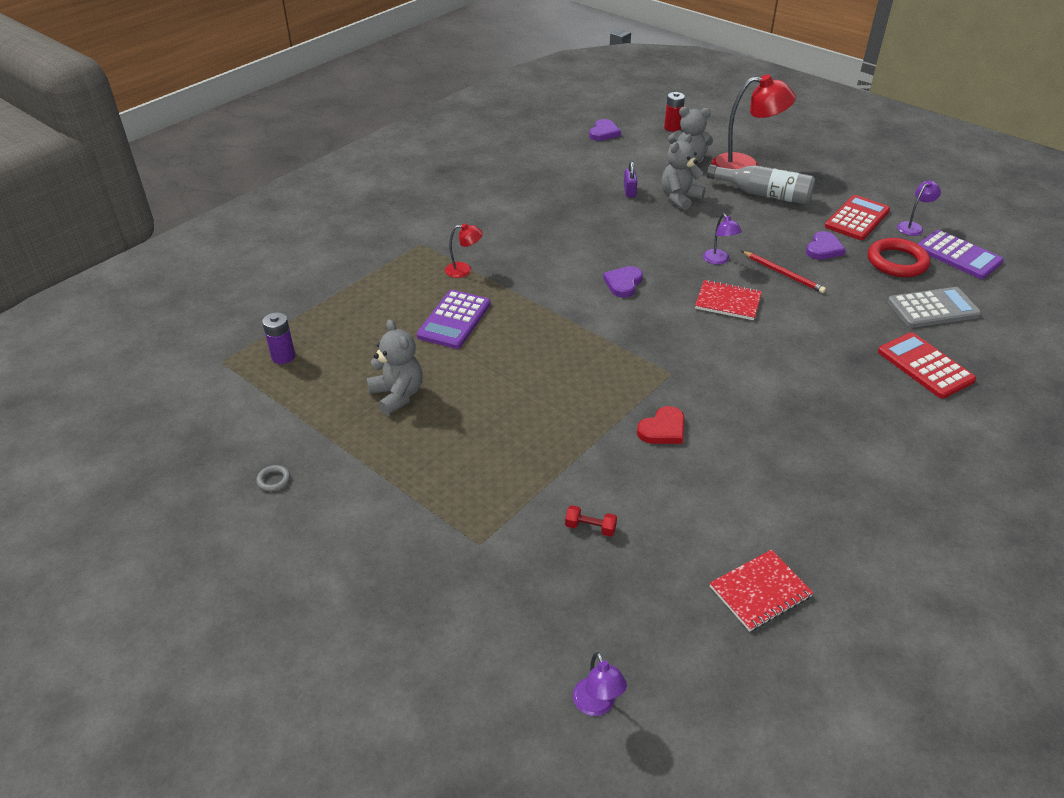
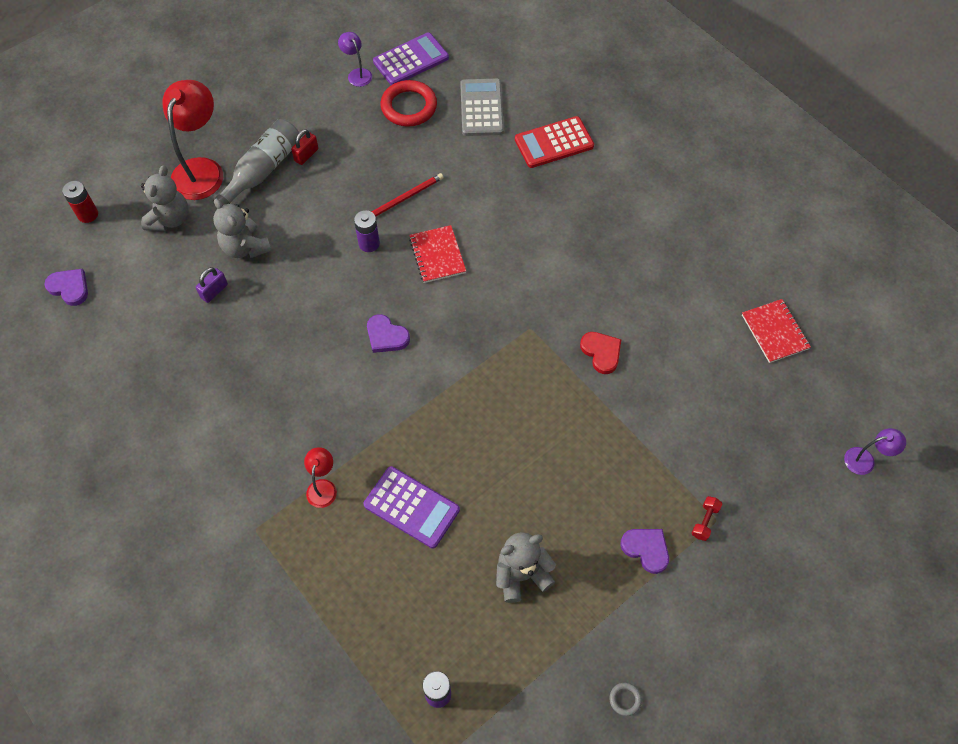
camera: 80 degrees left, 20 degrees up
red dumbbell [565,505,617,537] -> red dumbbell moved to [692,496,722,541]
purple padlock [624,161,637,197] -> purple padlock turned 60 degrees counterclockwise [196,267,228,303]
red notebook [695,280,762,320] -> red notebook turned 45 degrees counterclockwise [409,225,466,283]
purple lamp [703,213,742,264] -> purple battery [354,210,380,252]
purple heart [806,231,846,260] -> purple heart moved to [620,529,669,574]
red calculator [825,195,890,240] -> none
none -> red padlock [291,129,318,165]

